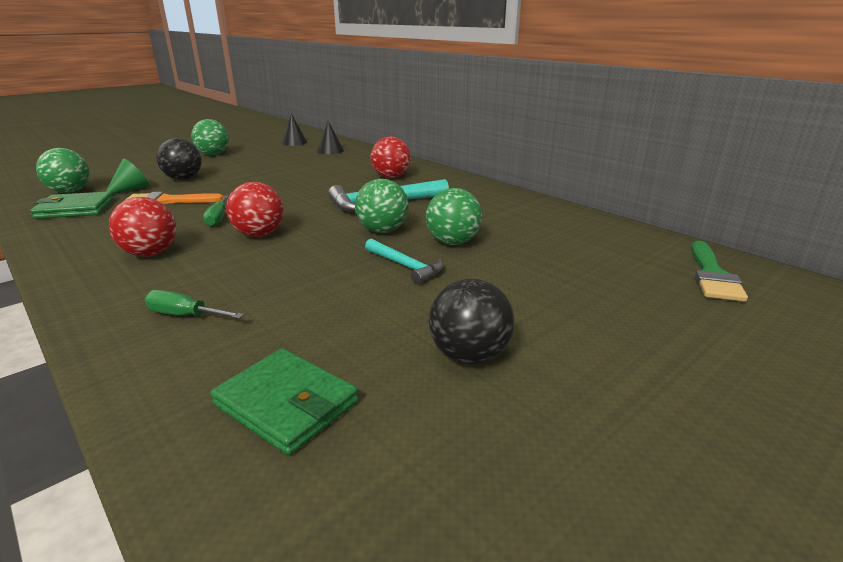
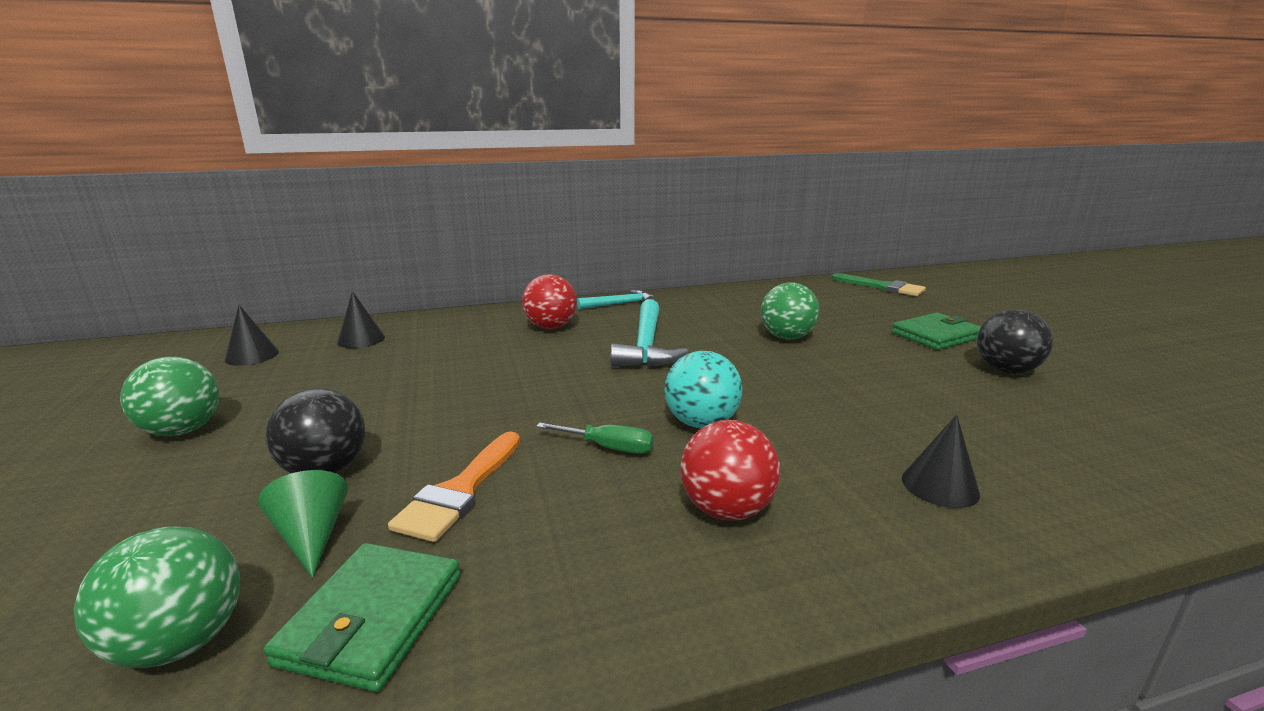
camera: 65 degrees left, 5 degrees down
green screwdriver [145,290,244,319] -> black cone [902,415,980,508]
green wallet [210,348,358,455] -> green wallet moved to [892,313,981,350]
red ball [226,182,284,237] -> turquoise ball [664,351,743,428]
green ball [355,179,409,233] -> none
turquoise hammer [365,239,444,284] -> turquoise hammer moved to [577,290,655,309]

